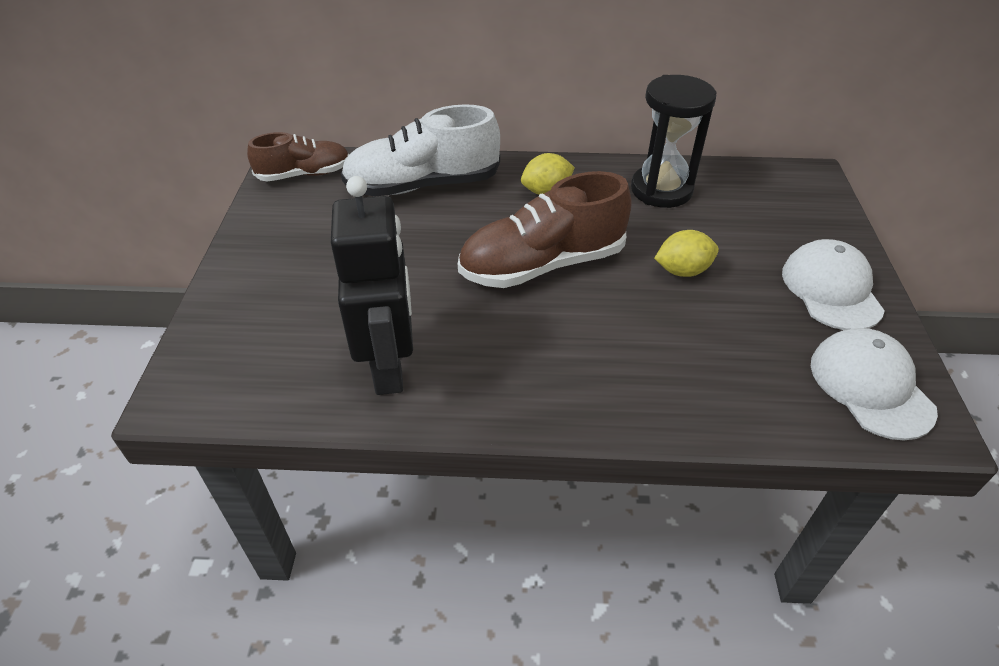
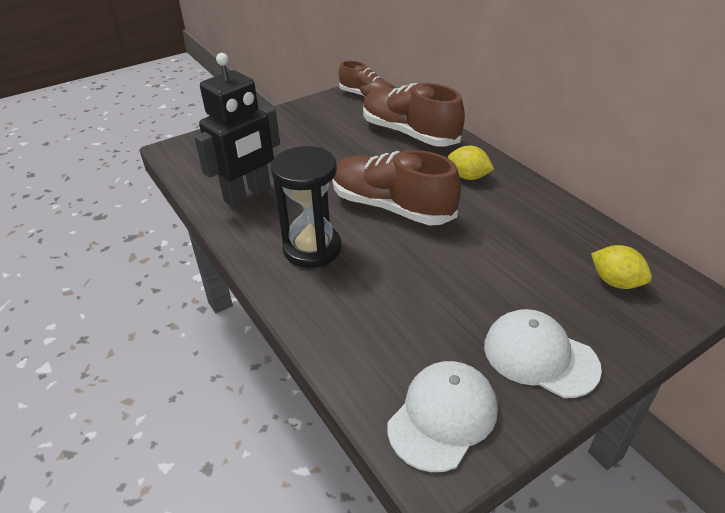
camera: 55 degrees right, 5 degrees down
white shoe [341,104,500,197] -> brown shoe [363,83,465,147]
black hourglass [631,75,717,208] -> black hourglass moved to [271,146,342,268]
yellow lemon [654,230,719,277] -> yellow lemon moved to [591,245,652,289]
white cap [782,239,885,330] -> white cap turned 105 degrees counterclockwise [484,309,602,398]

